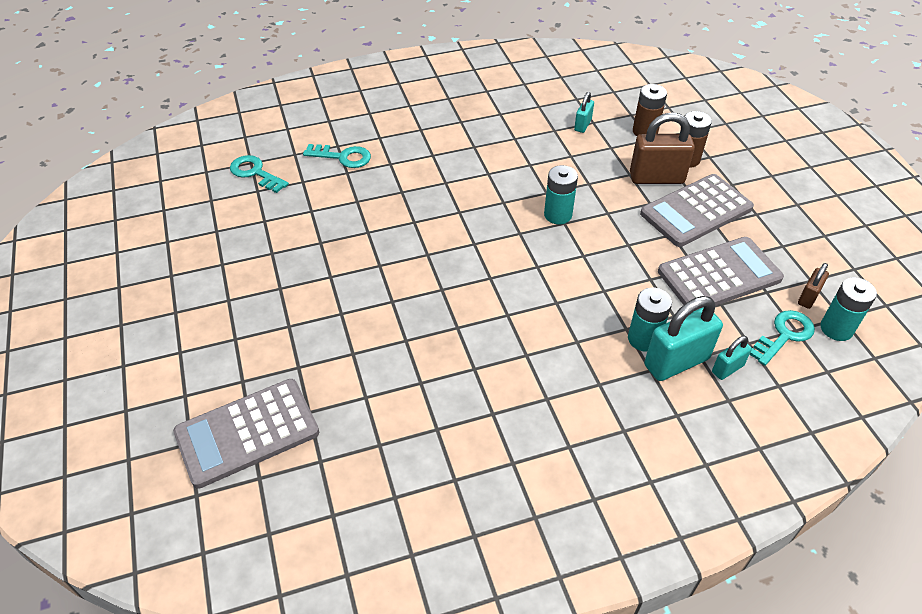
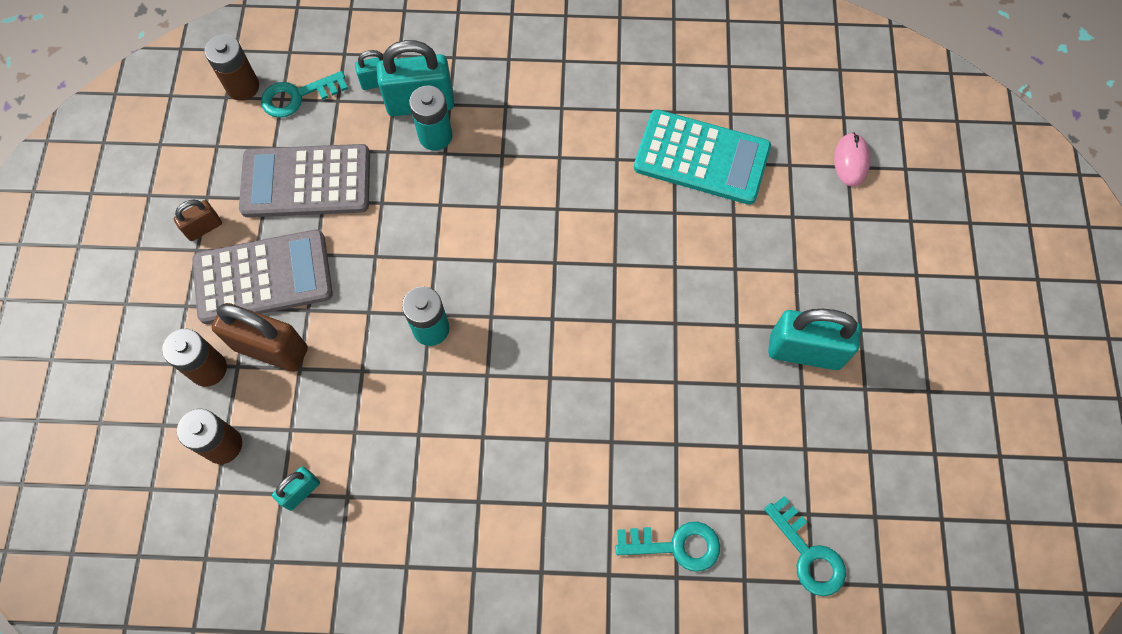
camera: 160 degrees left, 20 degrees up
grey calculator [173,379,319,489] -> pink mouse [834,132,870,187]
turquoise key [303,144,371,168] -> turquoise key turned 150 degrees clockwise [615,522,720,572]
brown padlock [798,263,829,309] -> brown padlock moved to [174,200,222,241]
turquoise battery [820,277,877,341] -> brown battery [204,34,259,101]
none -> turquoise calculator [634,109,771,205]
none -> turquoise padlock [768,309,861,370]

